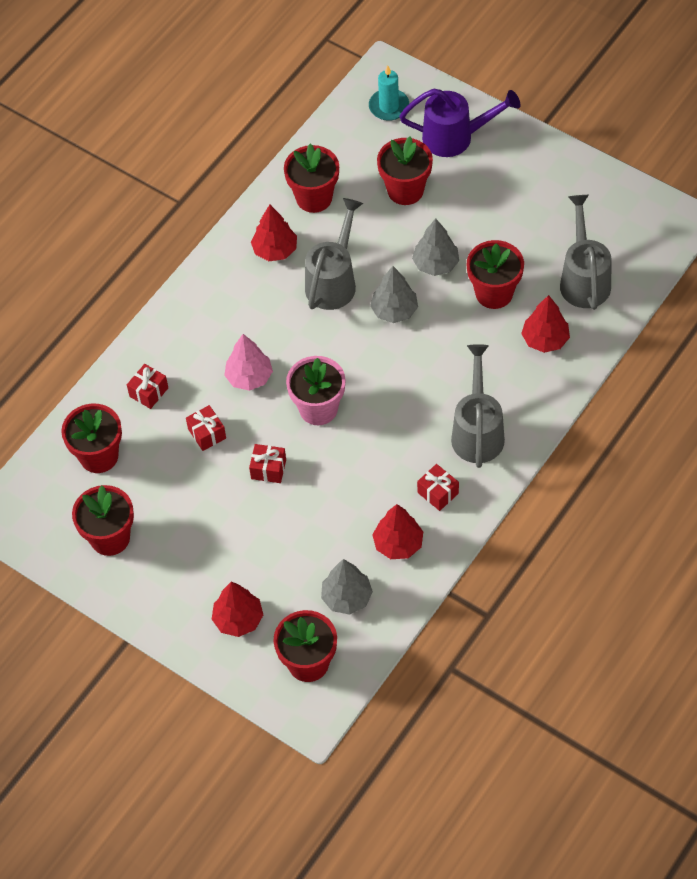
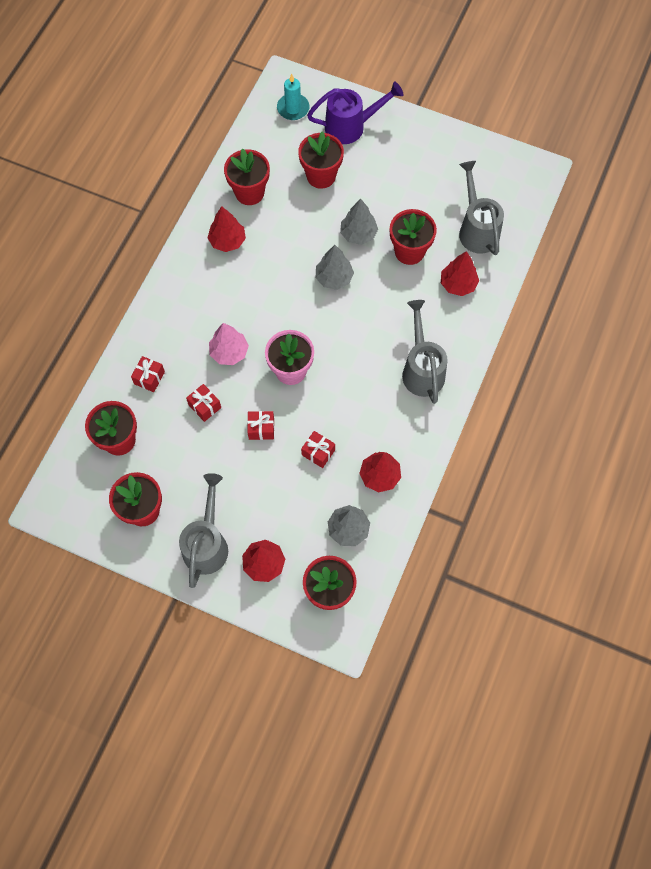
camera: 15 degrees left, 10 degrees up
grey watering can [305,198,363,310] -> grey watering can moved to [179,473,228,588]
red gift [417,464,459,511] -> red gift moved to [301,431,335,468]

